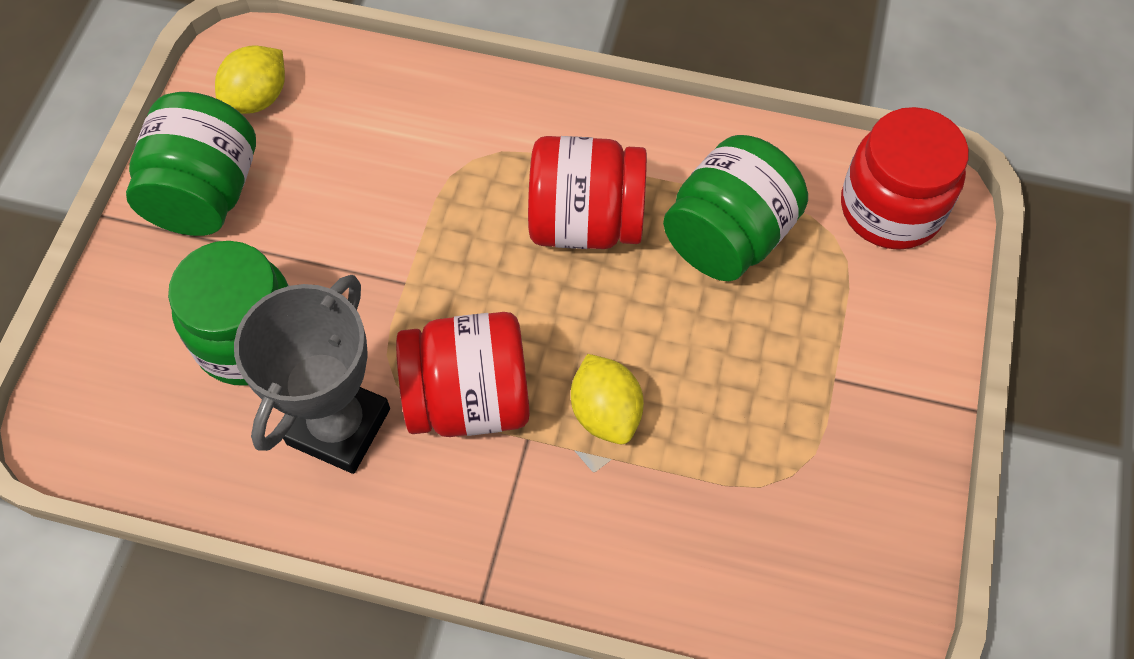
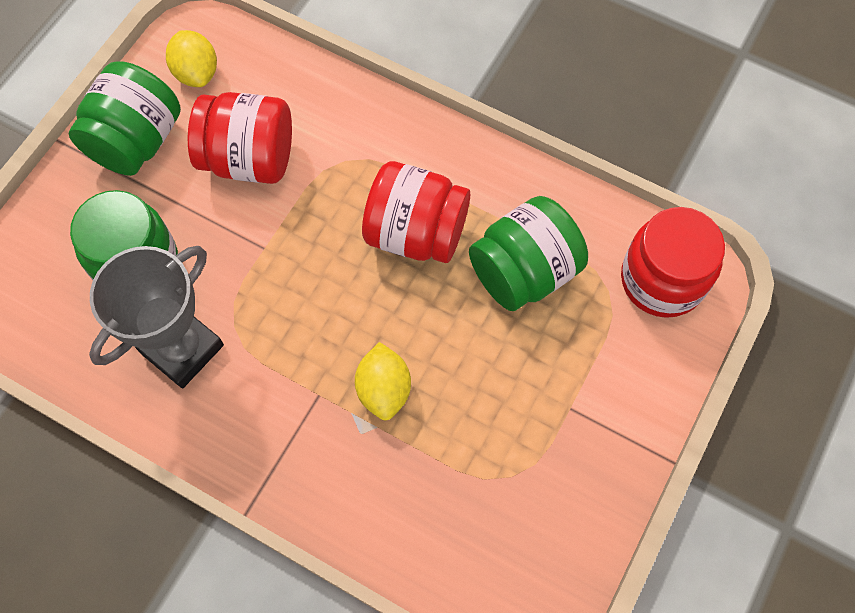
camera: 15 degrees right, 5 degrees up
yellow lemon [215,45,285,114] -> yellow lemon turned 75 degrees counterclockwise [166,30,217,87]
red jar [396,312,530,437] -> red jar moved to [188,92,292,184]

